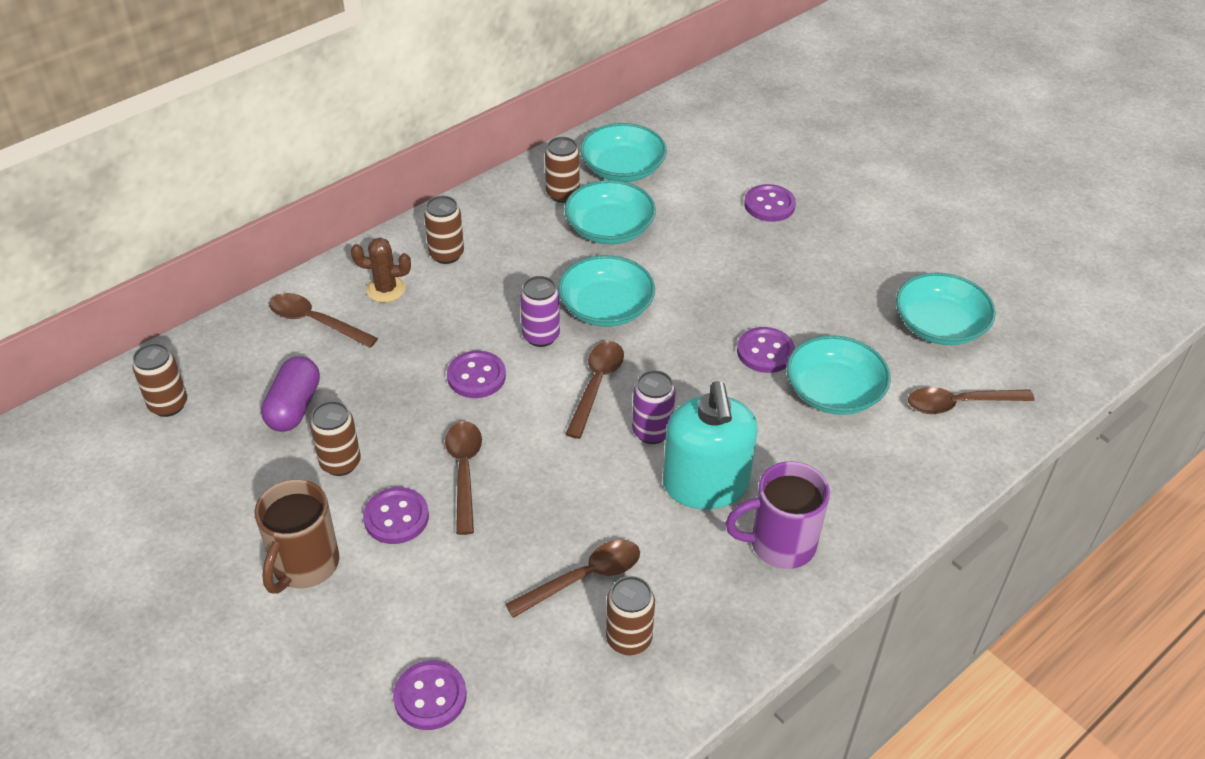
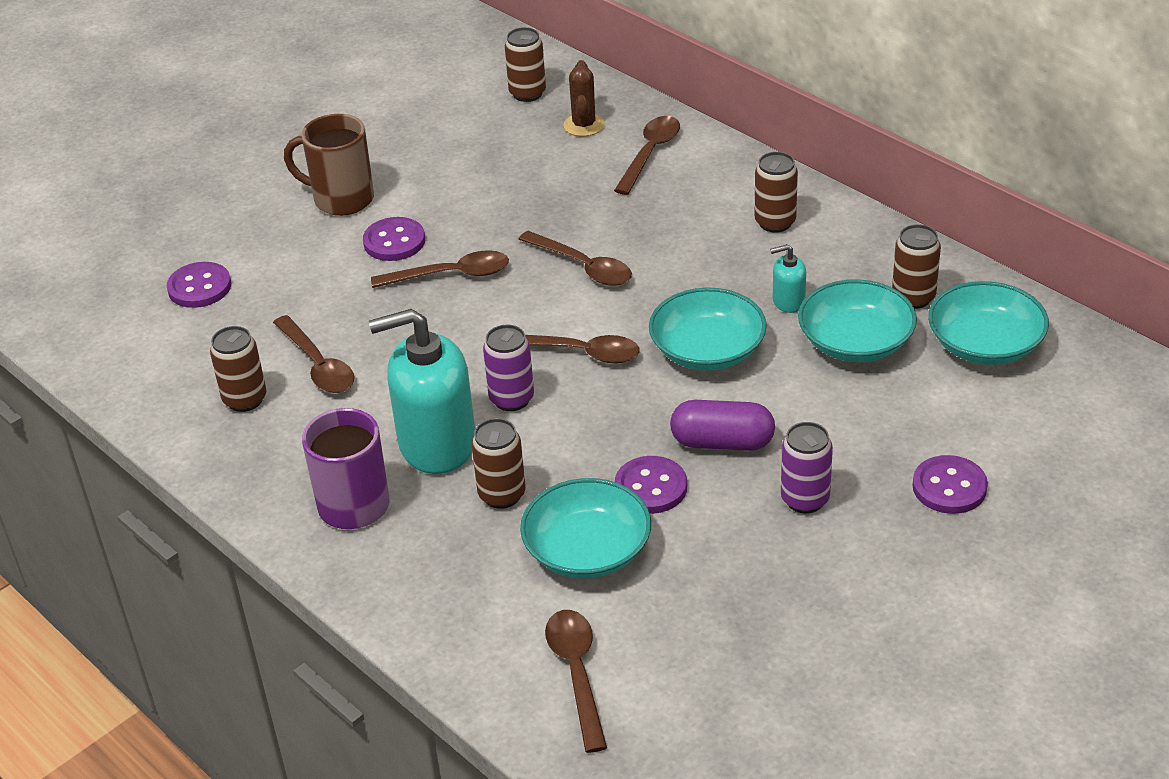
camera: 90 degrees right, 5 degrees down
purple capsule [261,356,320,432] -> purple capsule moved to [670,400,775,451]
brown can [310,401,361,476] -> brown can moved to [471,418,526,509]
brown cactus [351,237,411,302] -> brown cactus moved to [563,60,605,137]
purple button [447,351,506,398] -> brown spoon [519,231,632,286]
purple can [520,276,560,347] -> purple can moved to [781,422,833,513]
turquoise bowl [896,272,996,345] -> none
none -> turquoise soap dispenser [770,244,806,313]

